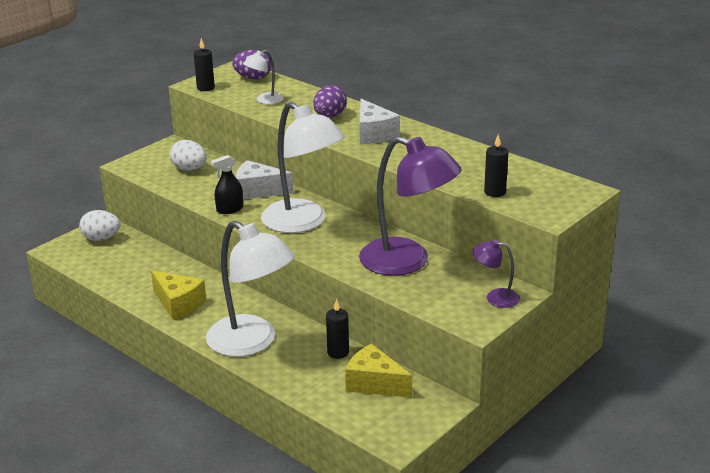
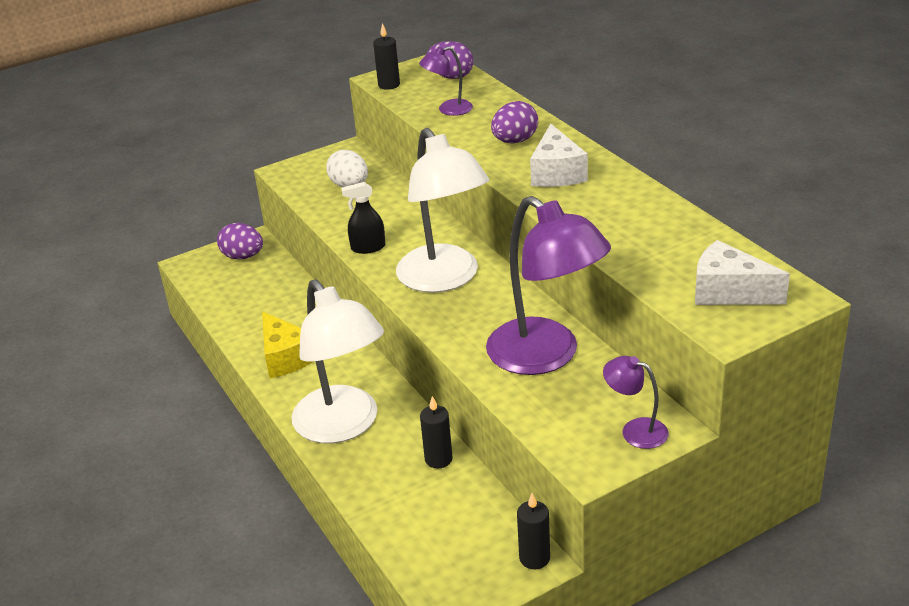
camera: 20 degrees right, 5 degrees up
white egg [79,210,121,241] -> purple egg [217,223,263,260]
white cheese [236,160,294,200] -> white cheese moved to [695,240,790,305]
white lamp [243,50,283,104] -> purple lamp [419,47,473,116]
yellow cheese [345,343,412,398] -> none
black candle [484,134,508,197] -> black candle moved to [517,493,550,569]

